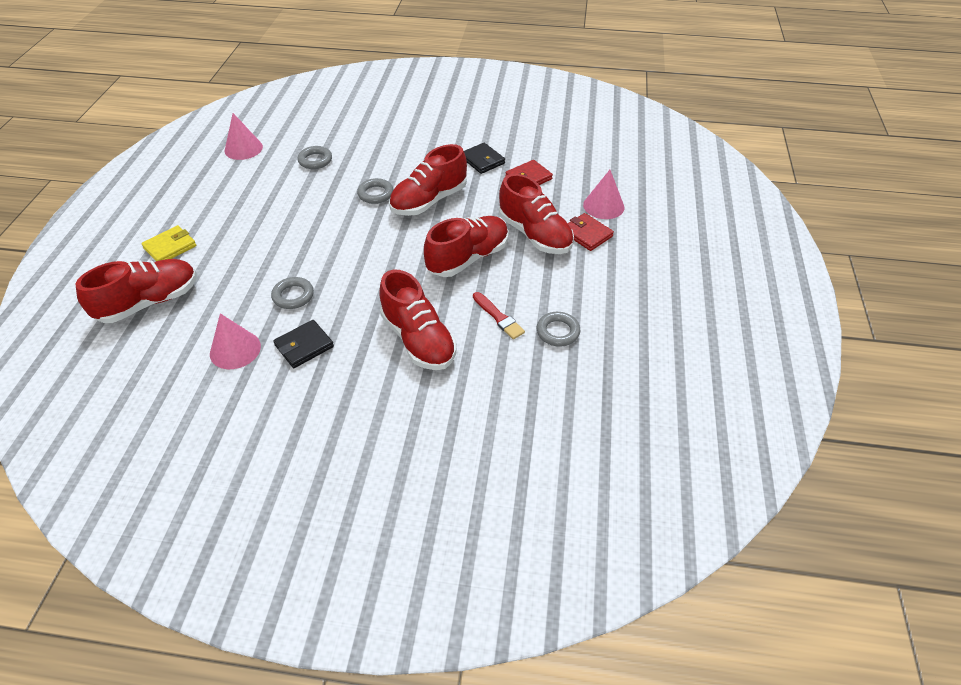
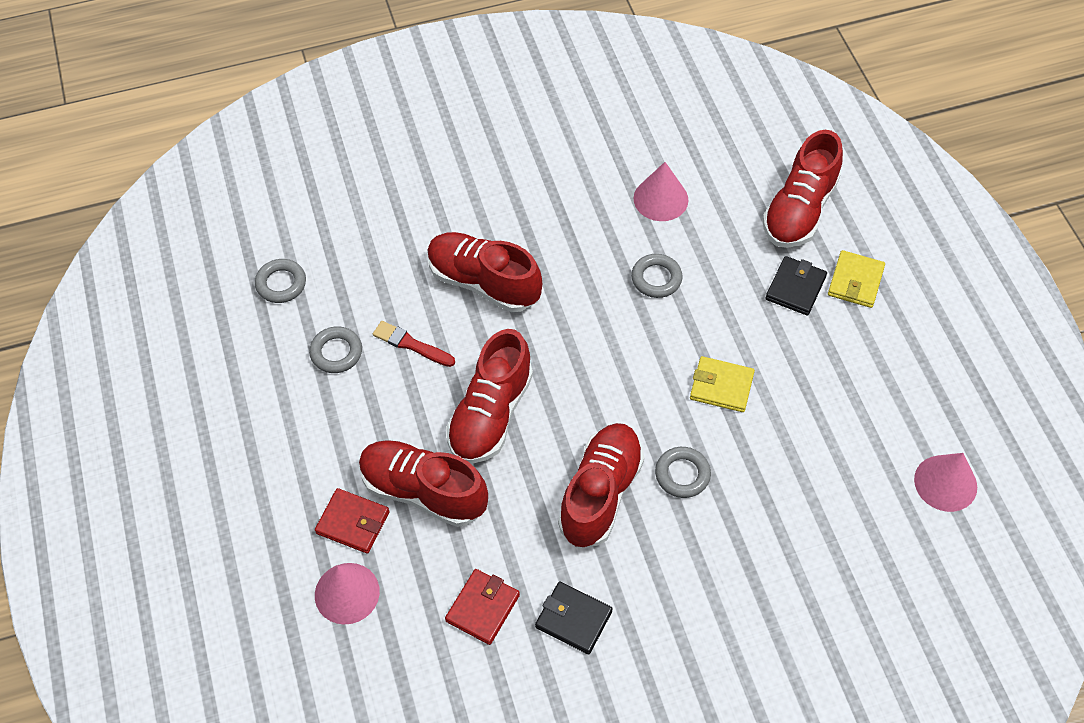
camera: 155 degrees right, 10 degrees up
black wallet [273,320,334,368] -> black wallet moved to [765,256,827,316]
grey ring [298,146,332,169] -> grey ring moved to [255,259,306,303]
none -> yellow wallet [690,356,755,412]

